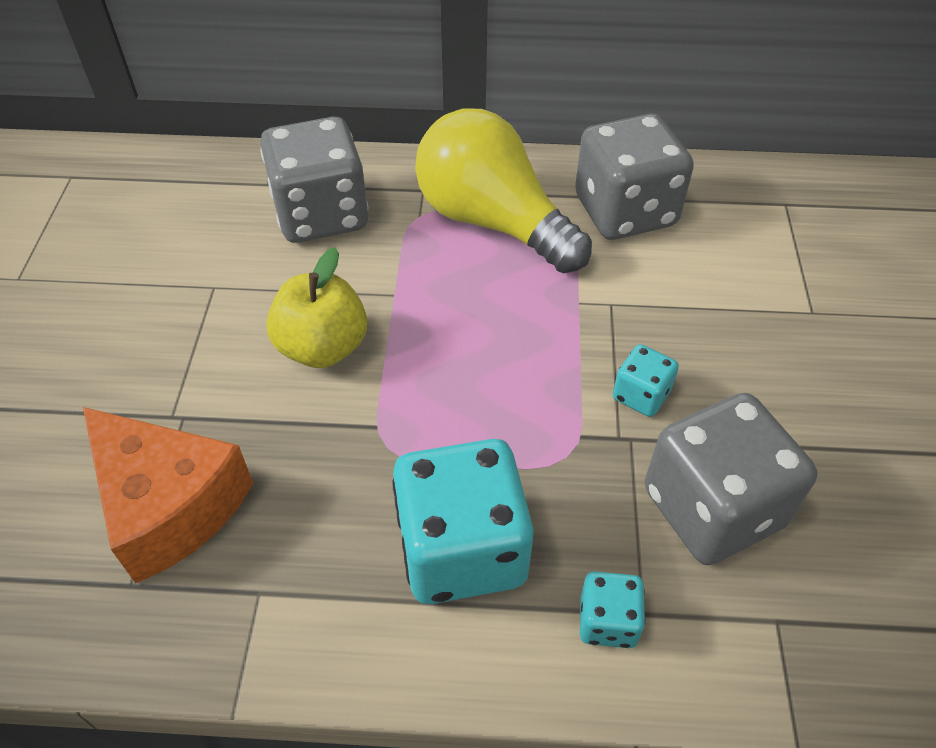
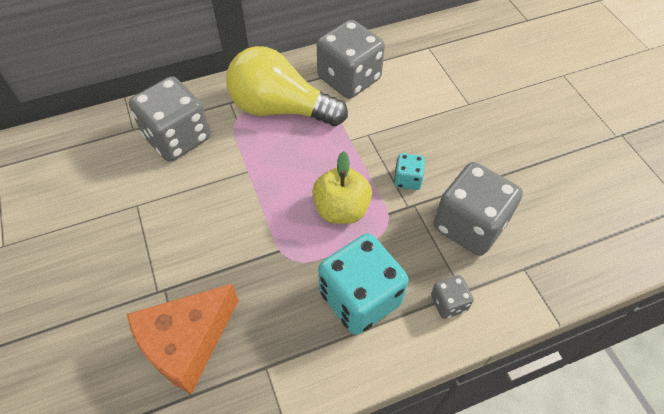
camera: 25 degrees left, 5 degrees up
orange cheese [83,407,253,583] -> orange cheese turned 120 degrees clockwise [127,284,239,394]
yellow apple [266,247,367,368] -> yellow apple moved to [312,151,372,224]
turquoise dice [580,571,645,648] -> grey dice [431,275,474,319]

